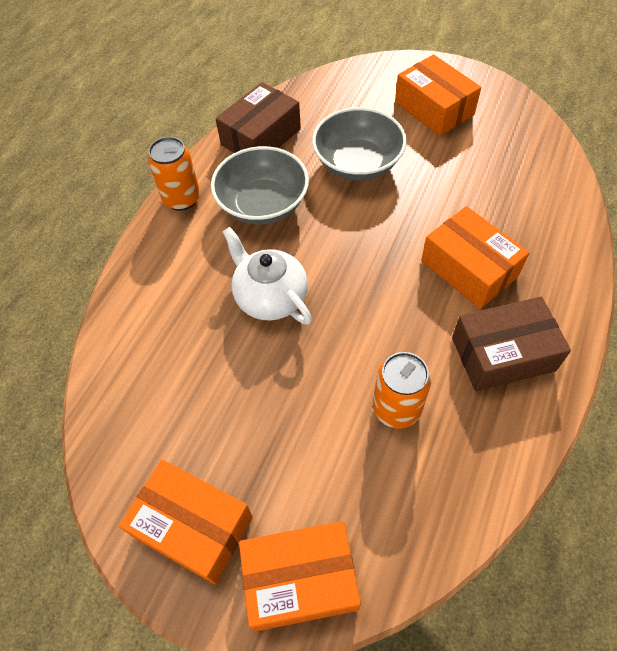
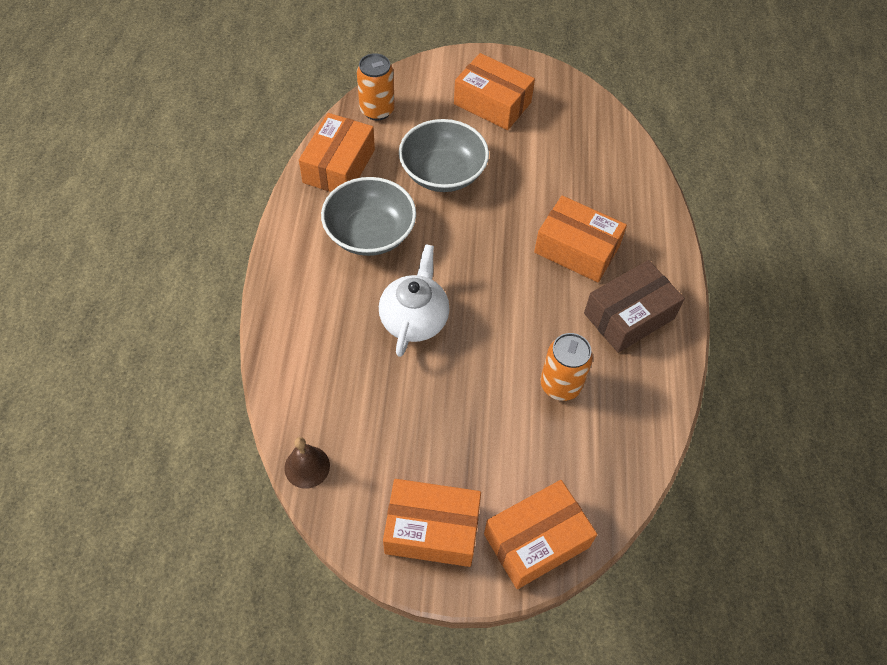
camera: 25 degrees left, 0 degrees up
orange can [148,137,200,211] -> orange can moved to [357,53,395,121]
brown box [215,82,301,153] -> orange box [299,113,375,192]
white teapot [223,227,312,325] -> white teapot turned 75 degrees clockwise [379,244,450,357]
none -> brown bell [284,437,330,489]

